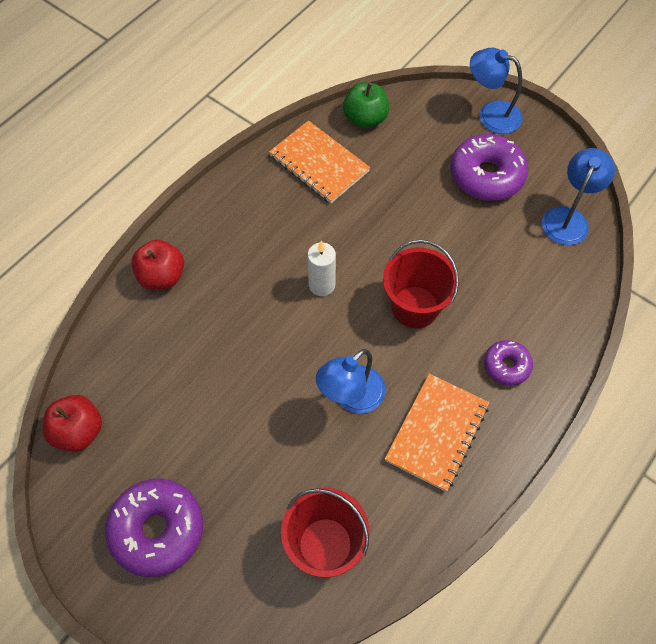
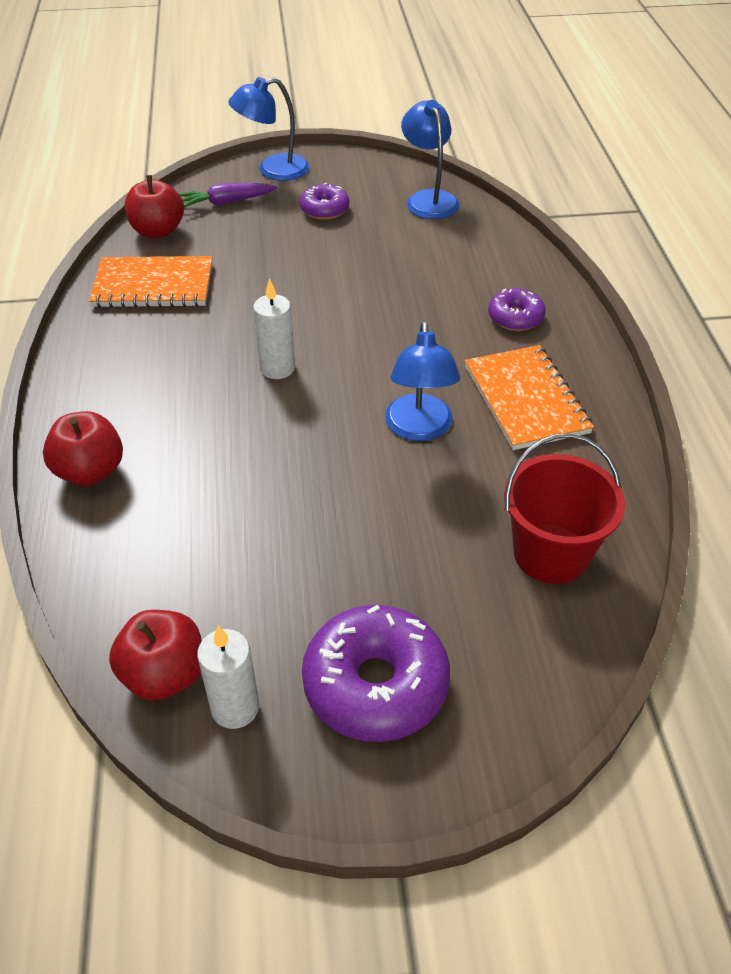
camera: 45 degrees left, 15 degrees down
green apple [343,82,389,129] -> red apple [125,175,184,238]
red bucket [383,240,459,328] -> none
purple donut [450,134,528,201] -> purple donut [300,183,349,220], size x0.55
none -> purple carrot [179,183,277,207]
none -> white candle [197,625,259,729]

